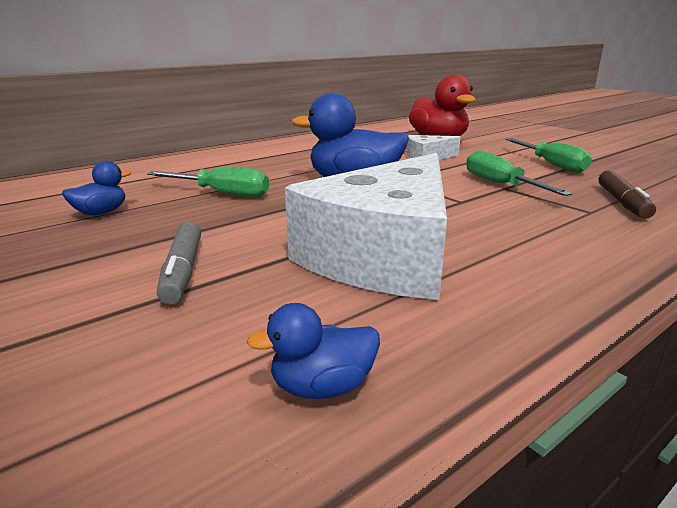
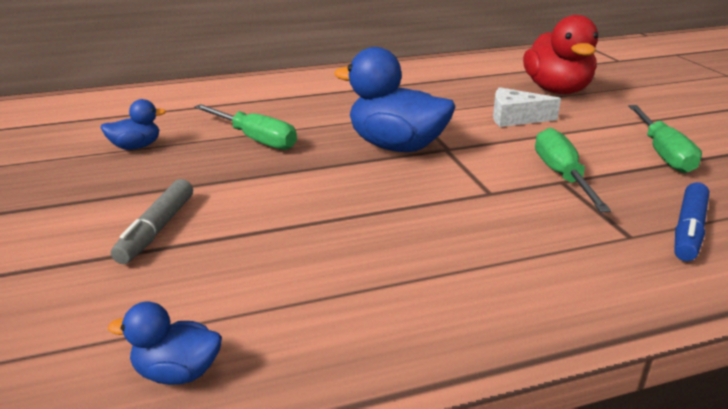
camera: 20 degrees right, 5 degrees up
white cheese [285,153,447,300] -> none
brown marker [598,170,656,219] -> blue marker [674,182,709,261]

